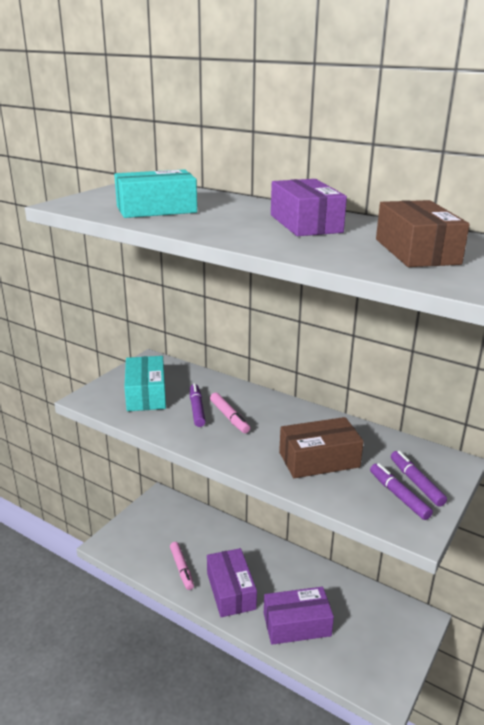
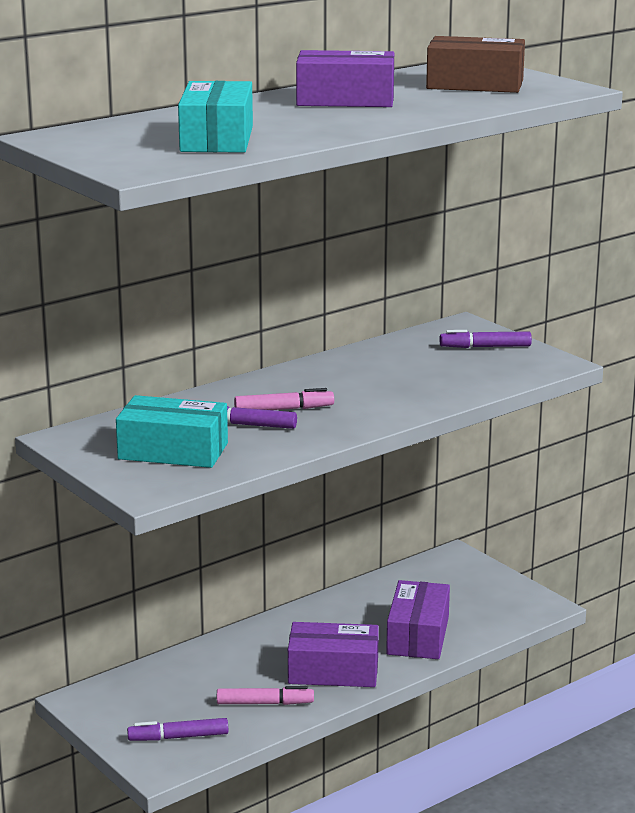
camera: 70 degrees left, 5 degrees down
brown box [279,417,364,478] -> none
purple marker [370,463,433,520] -> purple marker moved to [127,718,228,741]

